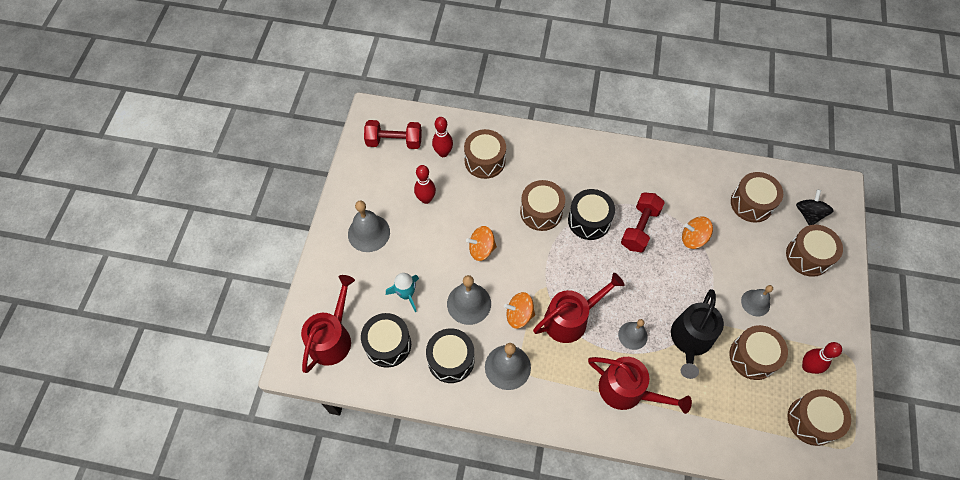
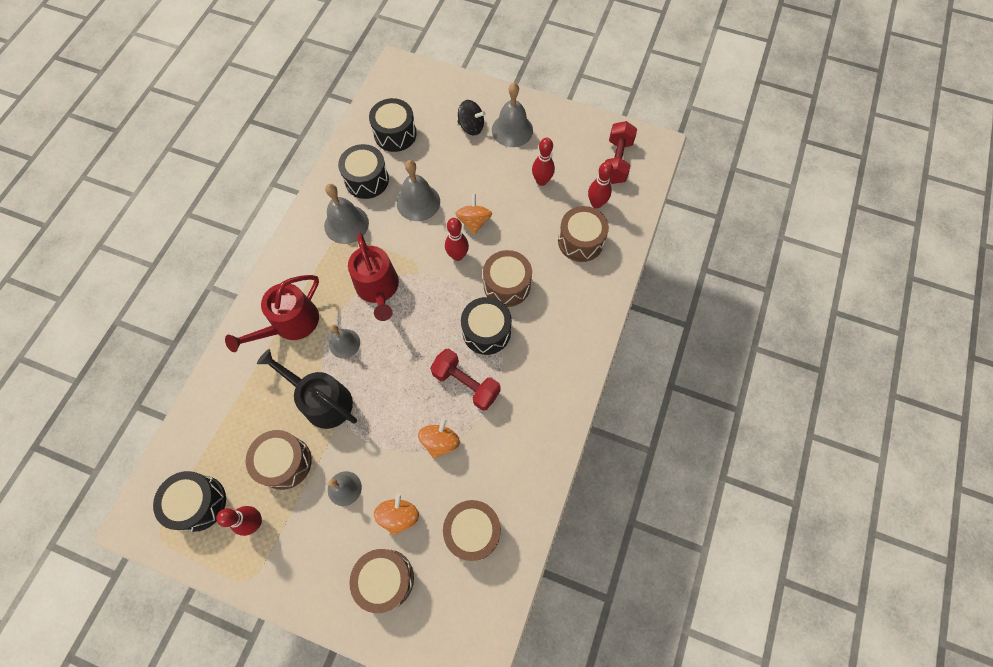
camera: 100 degrees right, 5 degrees up
red watering can [301,275,355,373] -> none
turquoise rocket [386,273,419,312] -> none
orange spinning top [504,292,535,329] -> orange spinning top moved to [374,493,419,535]
brown drum [788,389,851,446] -> black drum [153,471,226,532]
black spinning top [796,190,834,225] -> black spinning top moved to [458,100,485,136]
none -> red bowling pin [445,218,469,261]

